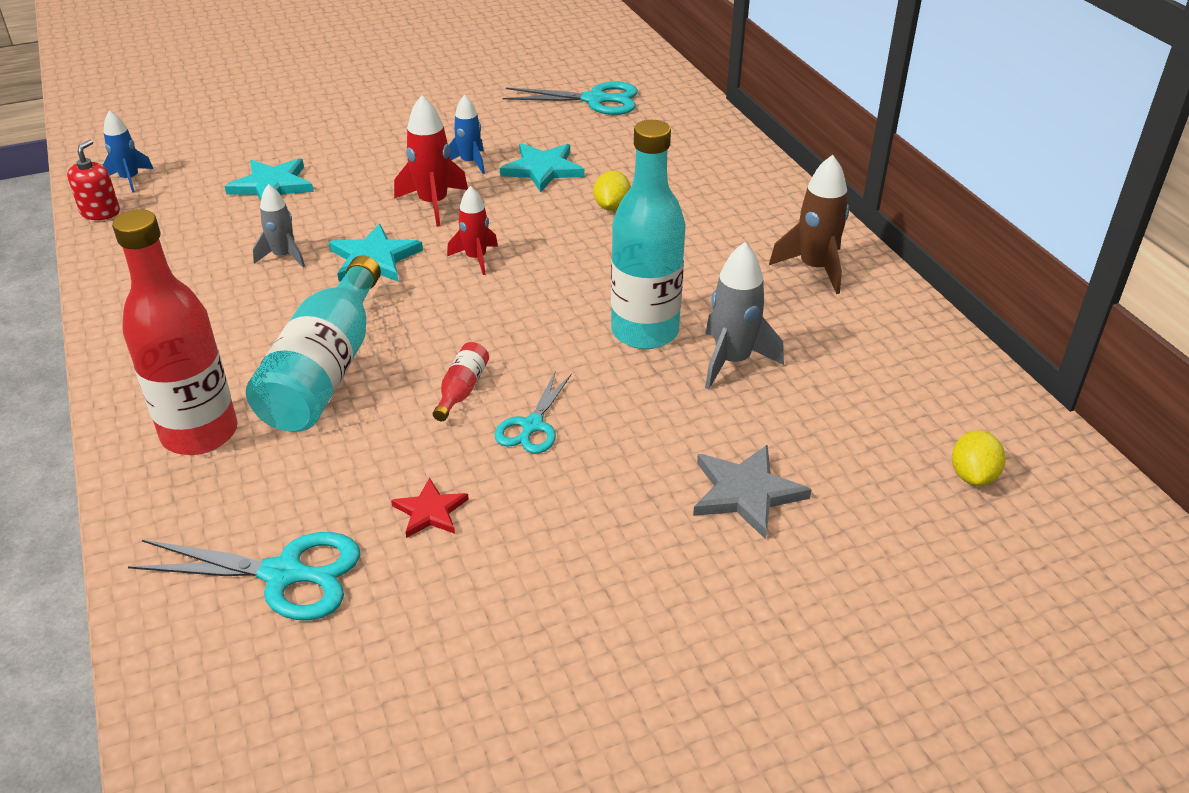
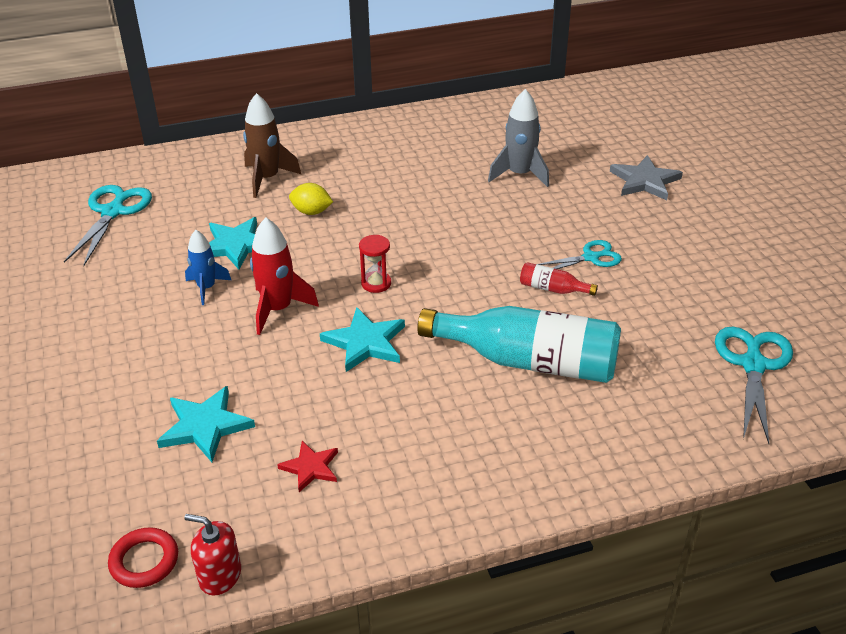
camera: 85 degrees left, 0 degrees up
blue rocket [103,110,153,193] -> red ring [108,527,178,588]
red bottle [112,209,238,455] -> none
grey rocket [253,184,305,267] -> none
red star [391,478,469,538] -> red star moved to [277,441,338,492]
red rocket [447,186,498,275] -> red hourglass [359,235,391,293]
turquoise scissors [495,371,572,454] -> turquoise scissors turned 45 degrees counterclockwise [538,240,622,269]
turquoise bottle [611,120,686,349] -> none
brown rocket [769,155,849,294] -> brown rocket moved to [243,93,301,198]
yellow lemon [952,430,1006,486] -> none

